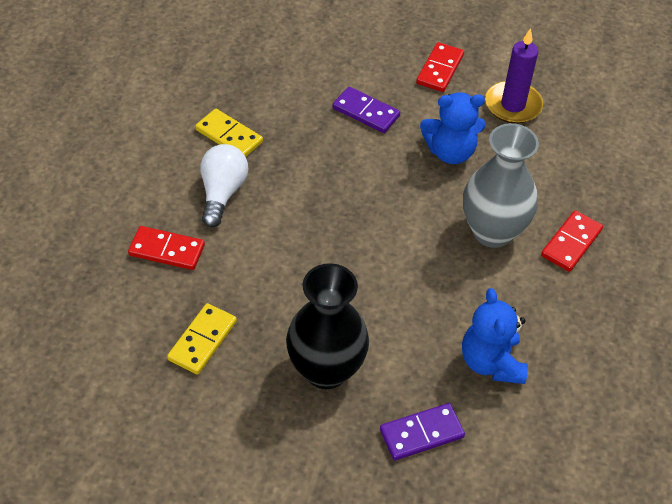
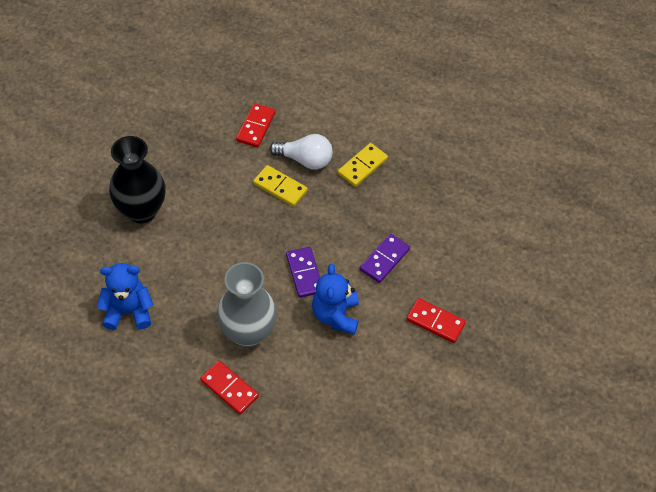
camera: 95 degrees right, 5 degrees up
yellow domino [167,303,237,375] -> yellow domino moved to [253,165,308,207]
purple domino [380,403,465,461] -> purple domino moved to [286,247,320,298]
purple candle [485,28,543,124] -> none

